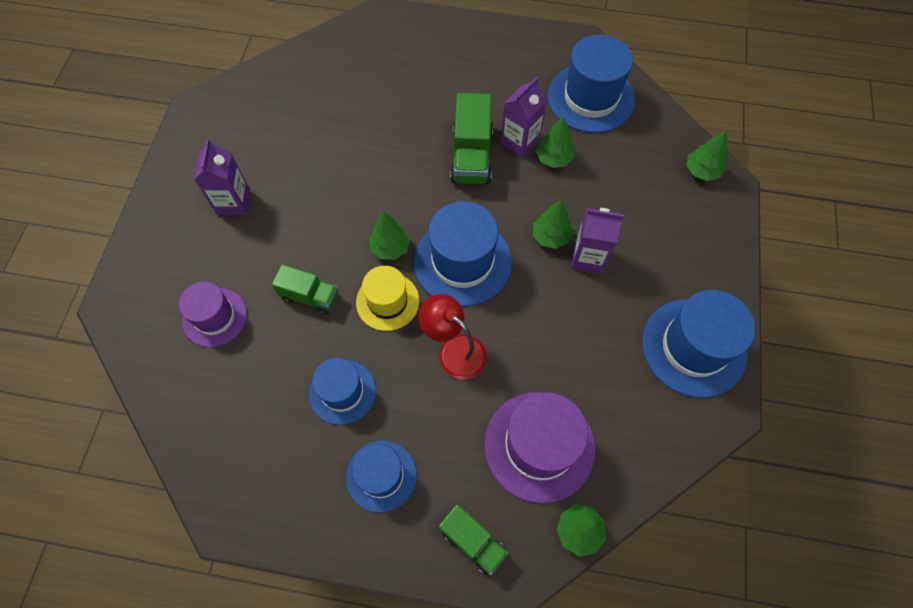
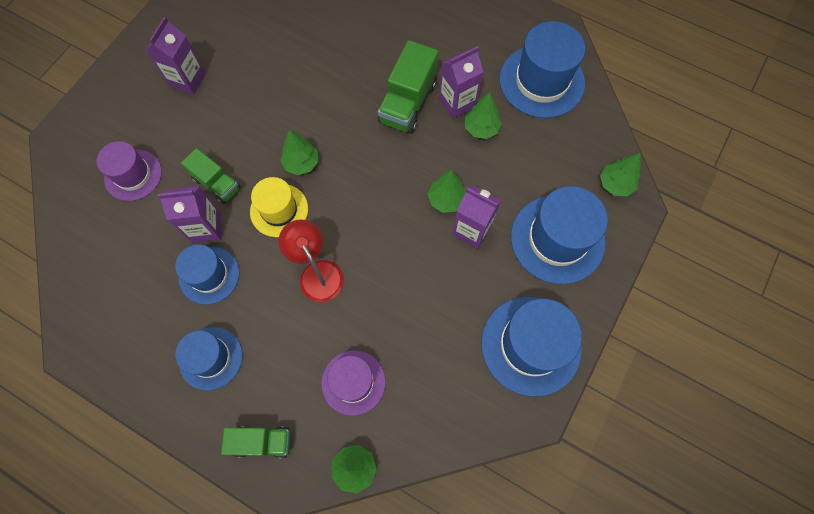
camera: 20 degrees right, 5 degrees up
blue hat [414,201,512,306] -> blue hat moved to [511,186,608,284]
green truck [439,504,508,575] -> green truck turned 60 degrees counterclockwise [221,426,291,458]
purple hat [484,392,595,503] -> purple hat [321,350,386,416], size x0.63
none -> purple carton [157,186,221,243]

